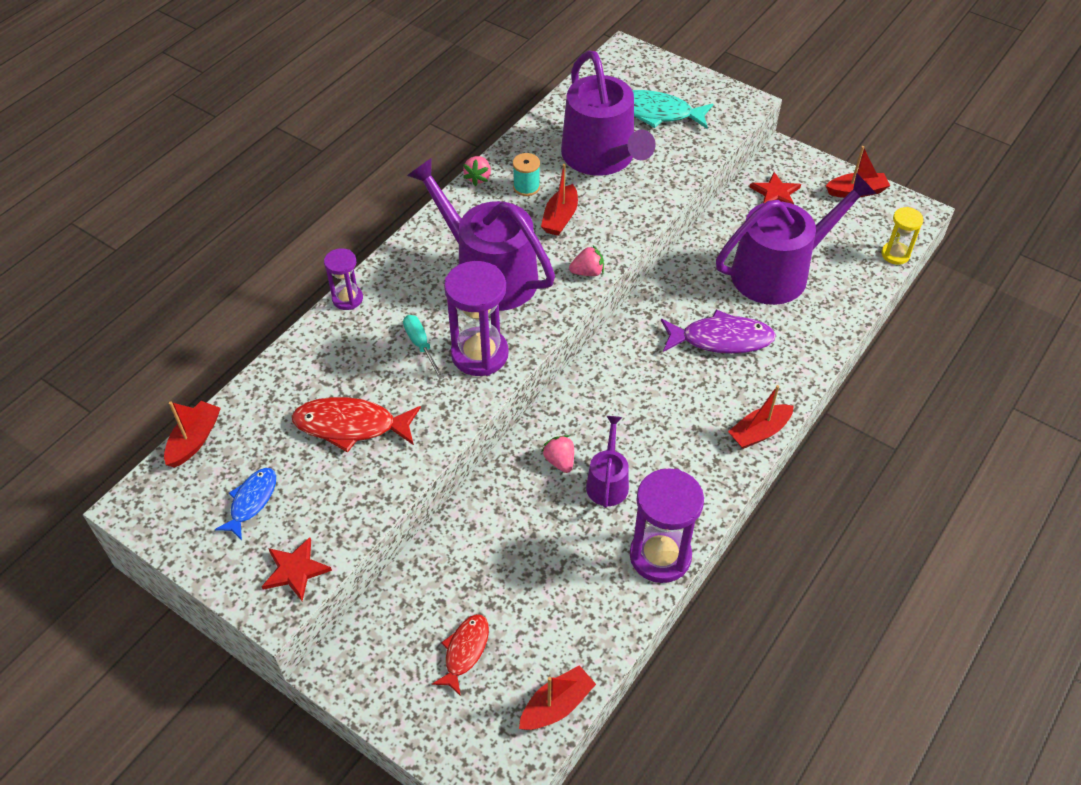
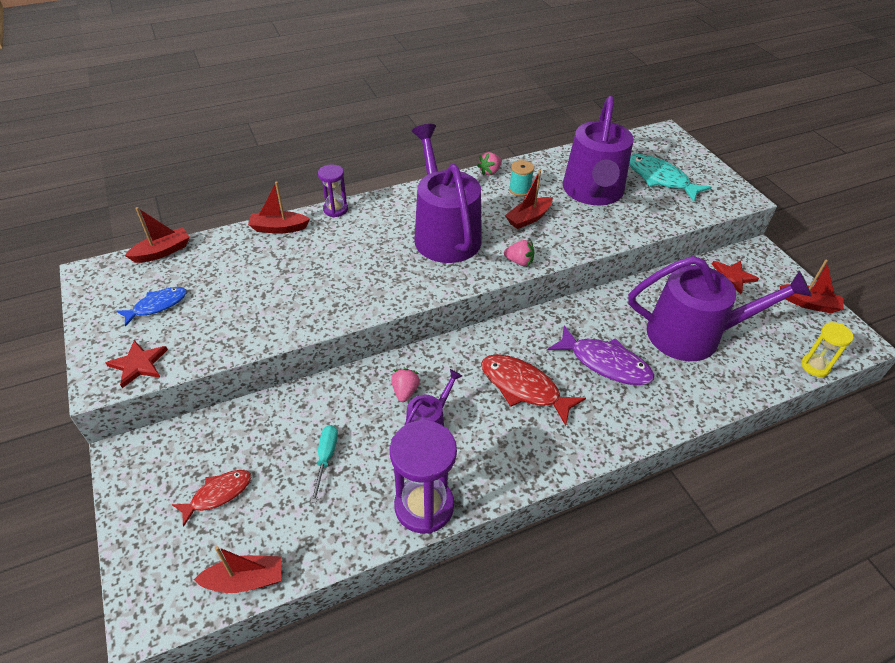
camera: 30 degrees right, 5 degrees down
red fish [292,397,421,453] -> red fish moved to [481,354,586,426]
turquoise screwdriver [403,315,444,379] -> turquoise screwdriver moved to [310,425,338,503]
purple hourglass [444,261,509,376] -> none
red boat [728,385,794,449] -> red boat moved to [248,181,310,234]

